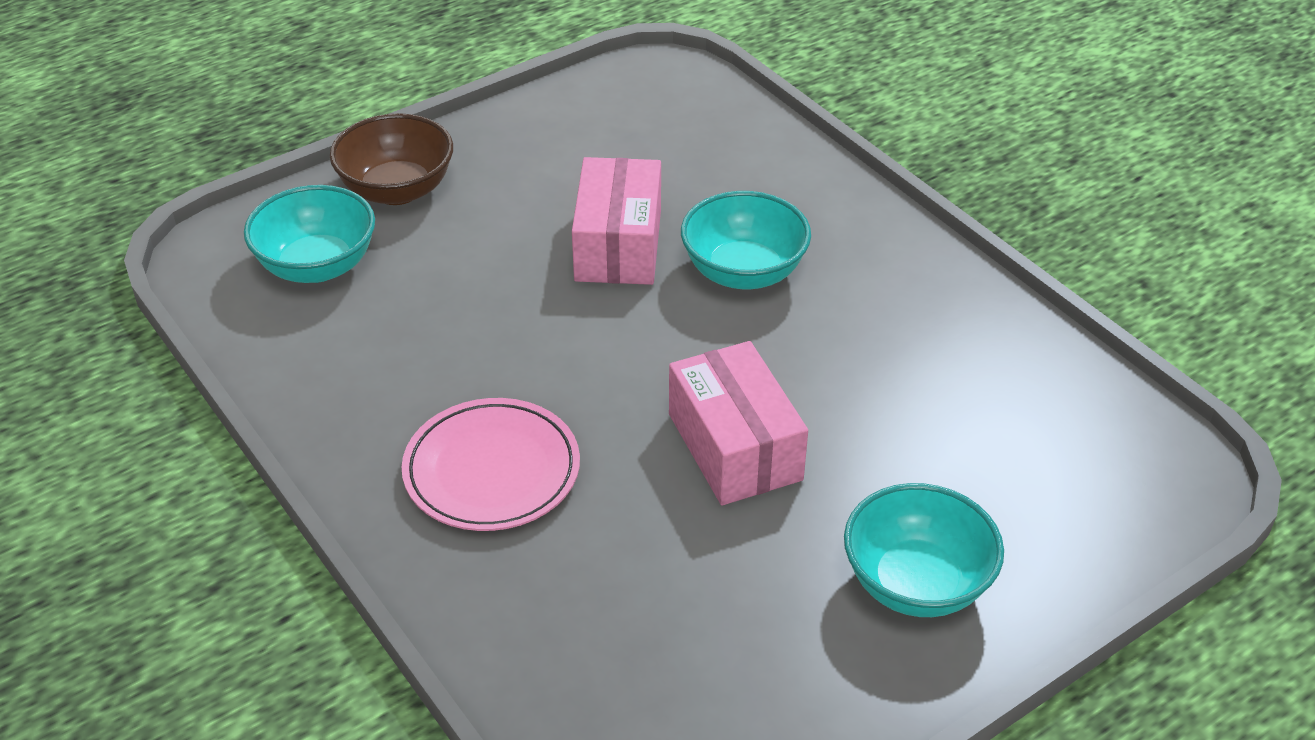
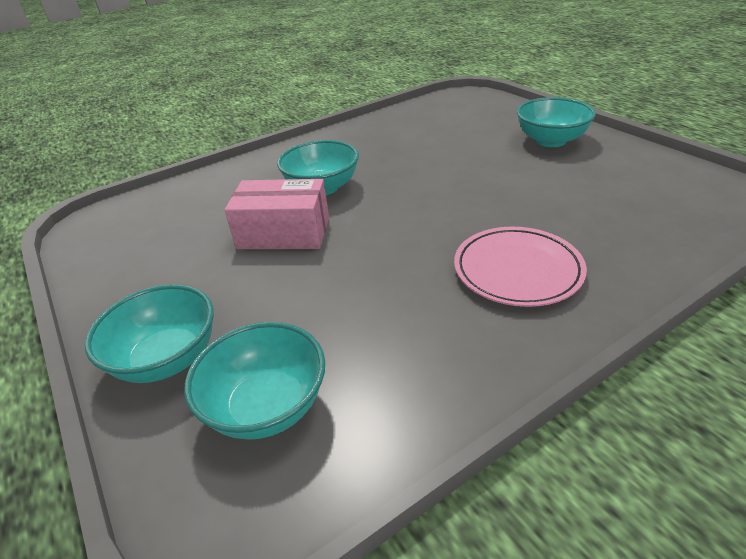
camera: 85 degrees left, 5 degrees down
brown bowl [330,113,453,205] -> turquoise bowl [85,284,214,383]
pink box [669,341,808,505] -> none

